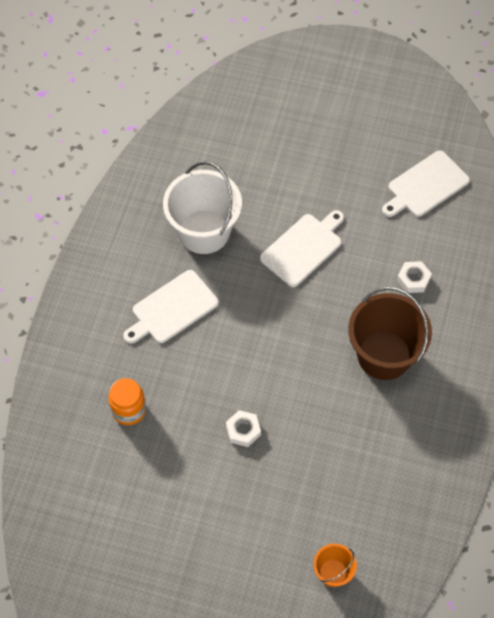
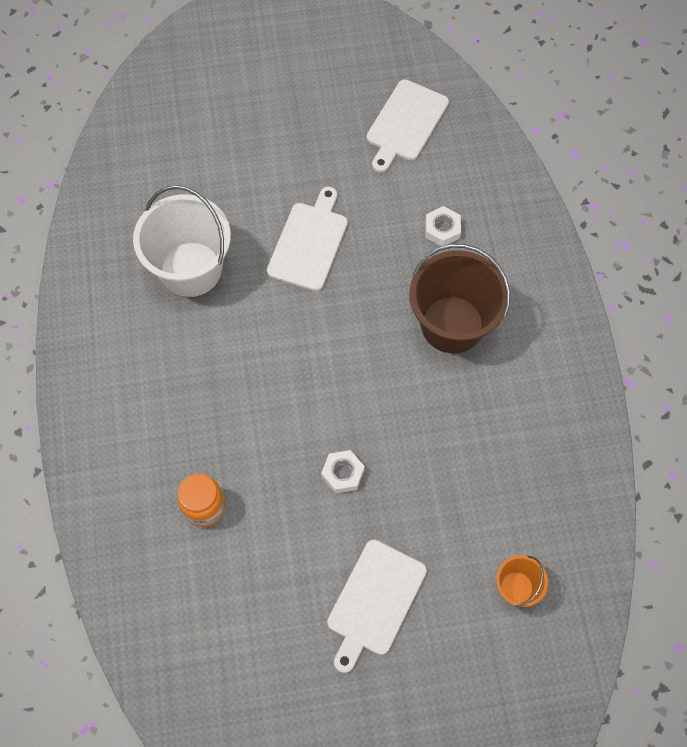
camera: 25 degrees left, 5 degrees up
white cutting board [123,270,219,344] -> white cutting board moved to [327,539,427,673]

